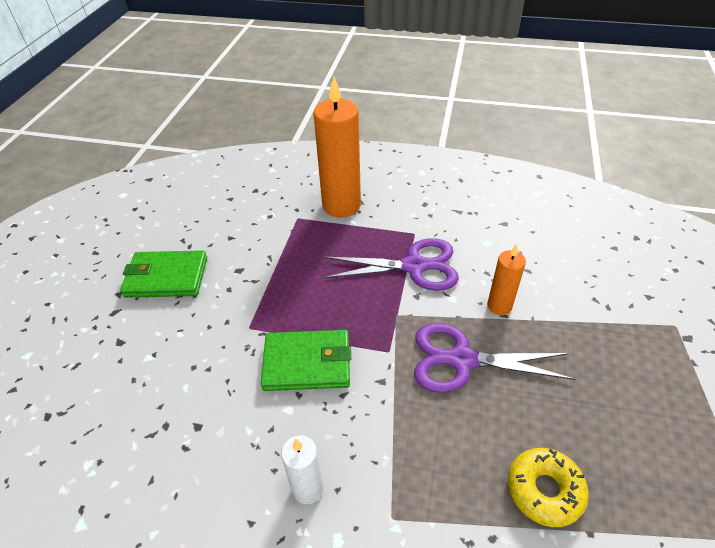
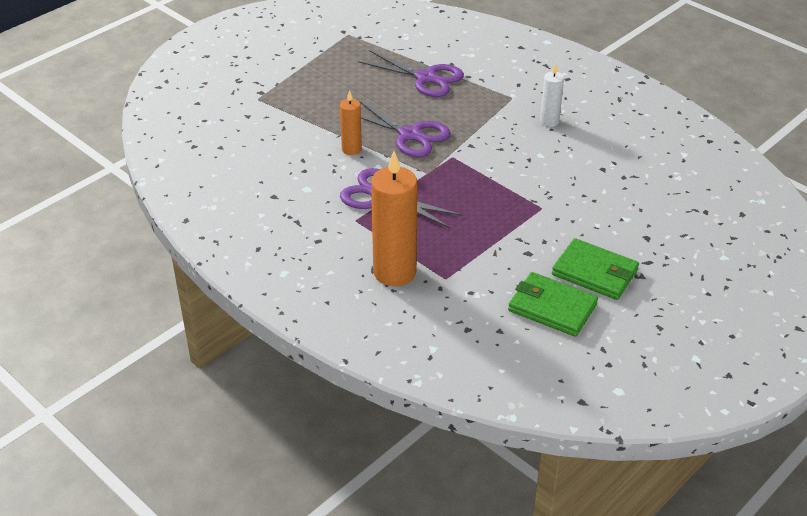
camera: 150 degrees left, 5 degrees down
green wallet [261,330,351,391] -> green wallet moved to [508,272,598,337]
yellow donut [508,448,589,527] -> purple scissors [358,50,464,97]

